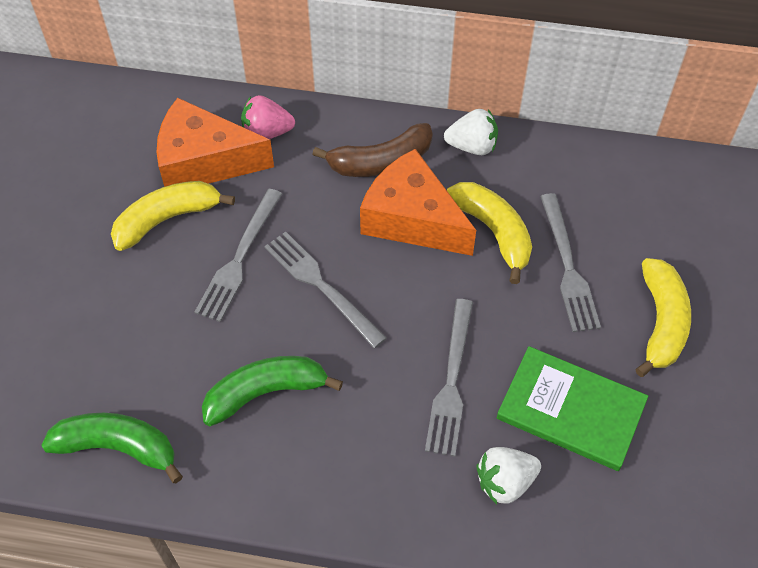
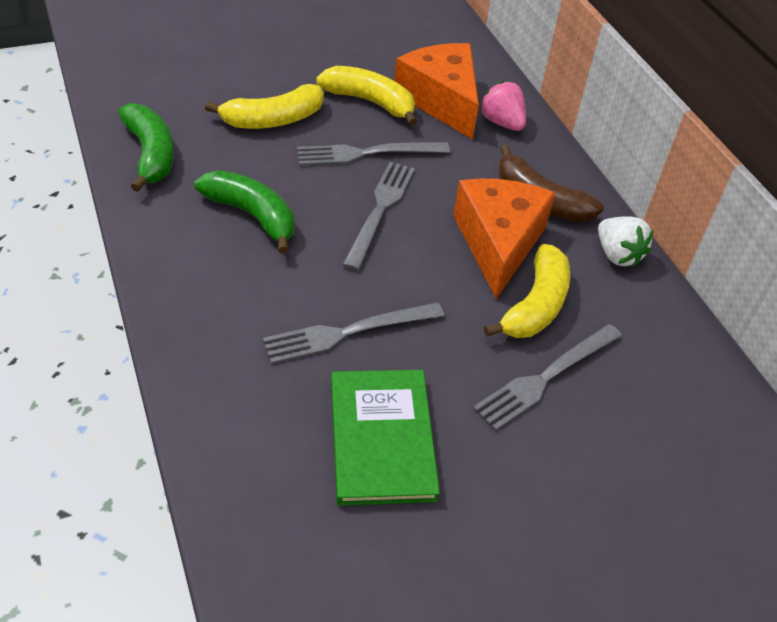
camera: 55 degrees right, 10 degrees down
white strawberry [476,447,541,504] -> none
yellow banana [635,258,691,377] -> yellow banana moved to [205,84,324,129]

